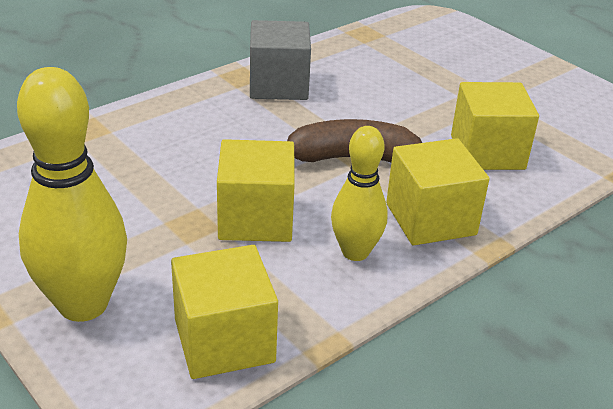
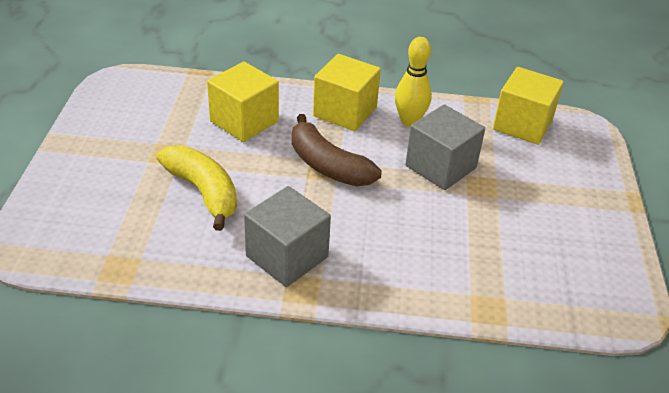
camera: 135 degrees left, 5 degrees up
yellow bowling pin [17,67,127,322] -> none
yellow cube [217,139,295,242] -> grey cube [405,104,485,190]
none -> yellow banana [157,145,237,231]

